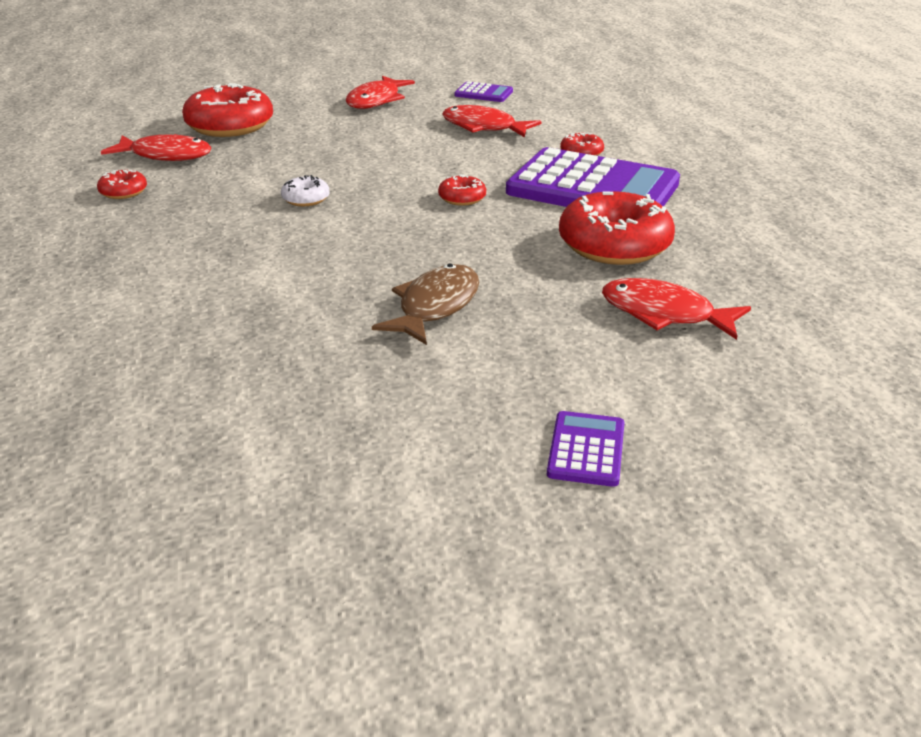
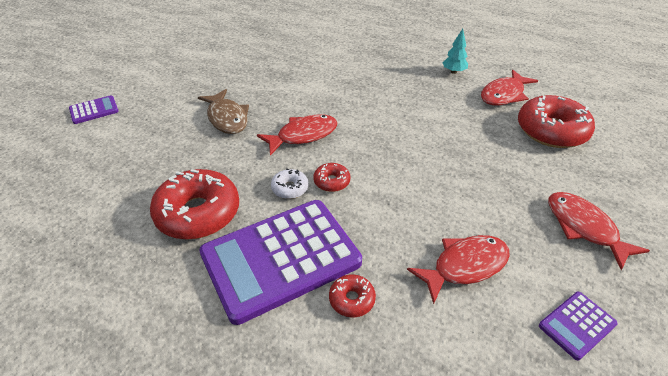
camera: 125 degrees right, 10 degrees up
red donut [97,170,147,199] -> turquoise tree [442,29,468,74]
white donut [281,175,330,206] -> white donut moved to [271,168,309,199]
purple calculator [547,411,625,487] -> purple calculator turned 75 degrees counterclockwise [69,95,119,124]
red fish [602,278,751,340] -> red fish moved to [257,114,338,156]

